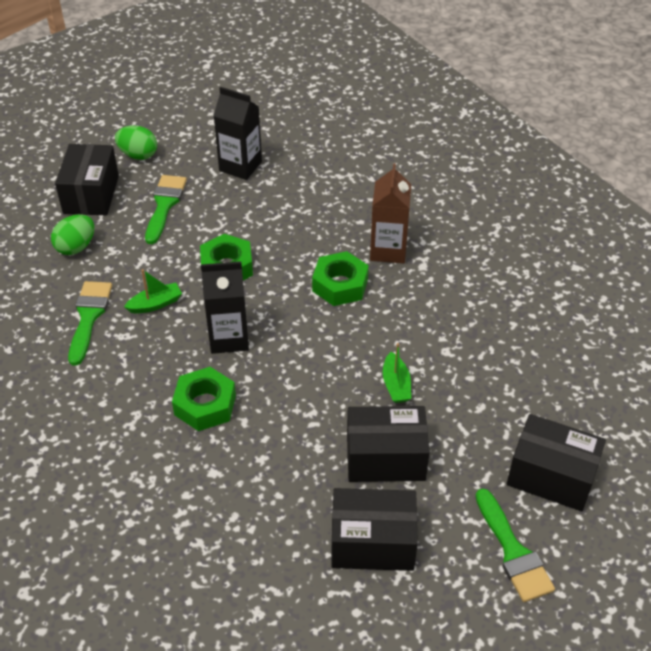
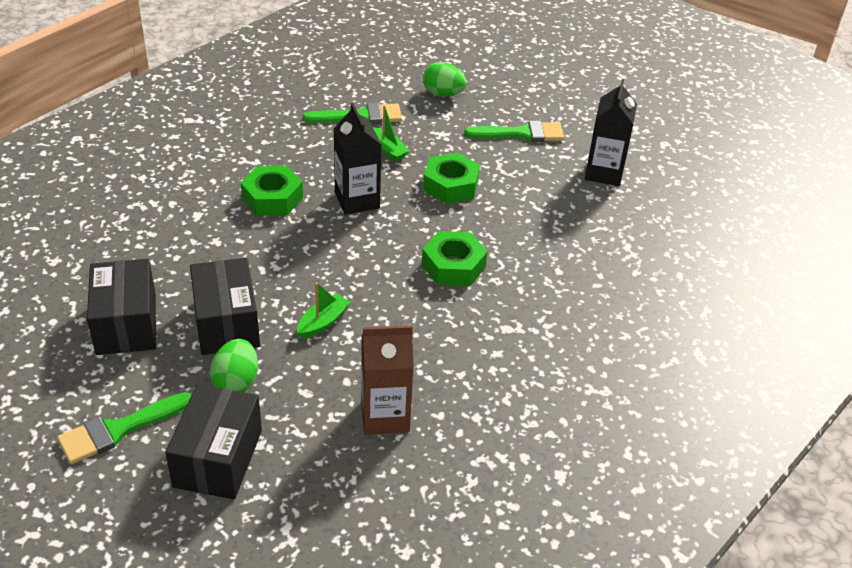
camera: 75 degrees right, 5 degrees down
black box [55,144,119,215] -> none
green egg [115,125,157,160] -> green egg moved to [210,339,258,392]
brown carton [370,163,411,263] -> brown carton moved to [361,325,414,435]
green boat [383,343,411,403] -> green boat turned 150 degrees clockwise [297,282,351,339]

